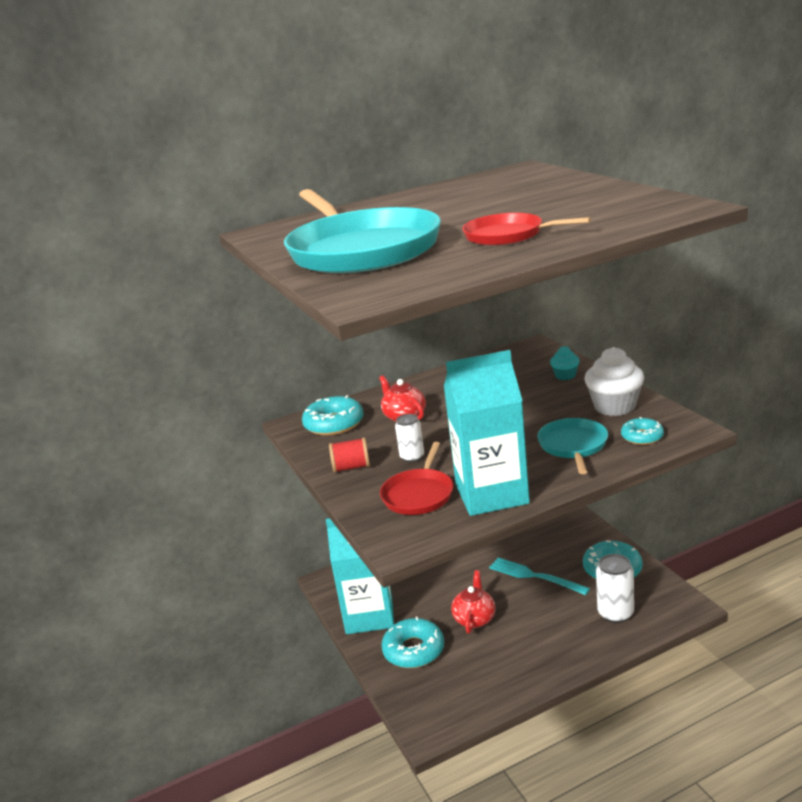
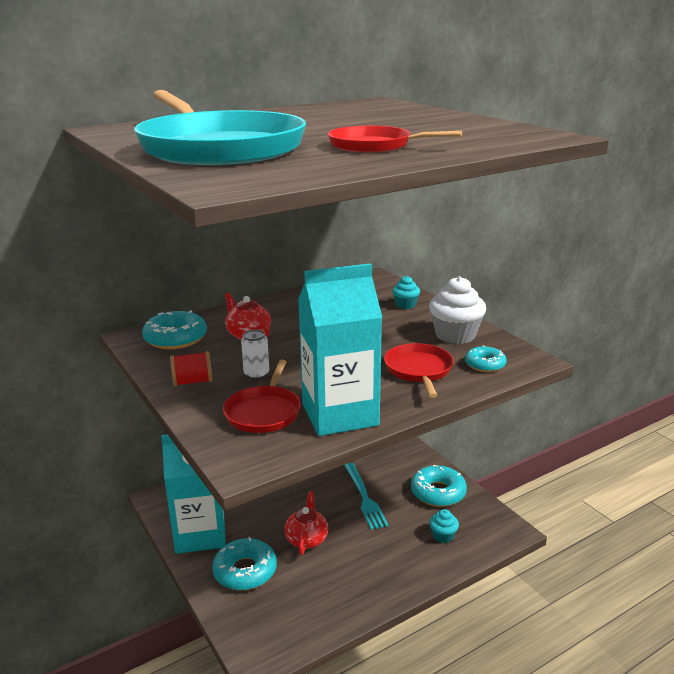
camera: 10 degrees left, 0 degrees up
turquoise fork [489,558,590,595] -> turquoise fork turned 135 degrees counterclockwise [344,463,389,530]
turquoise pan [537,418,608,474] -> red pan [384,343,454,398]
white can [596,554,634,623] -> turquoise cupcake [429,509,459,543]

